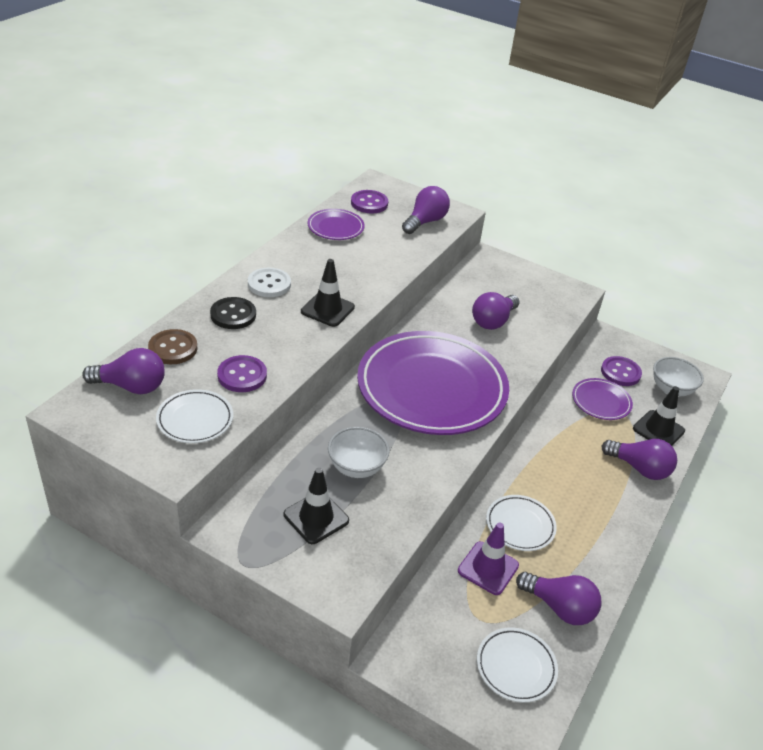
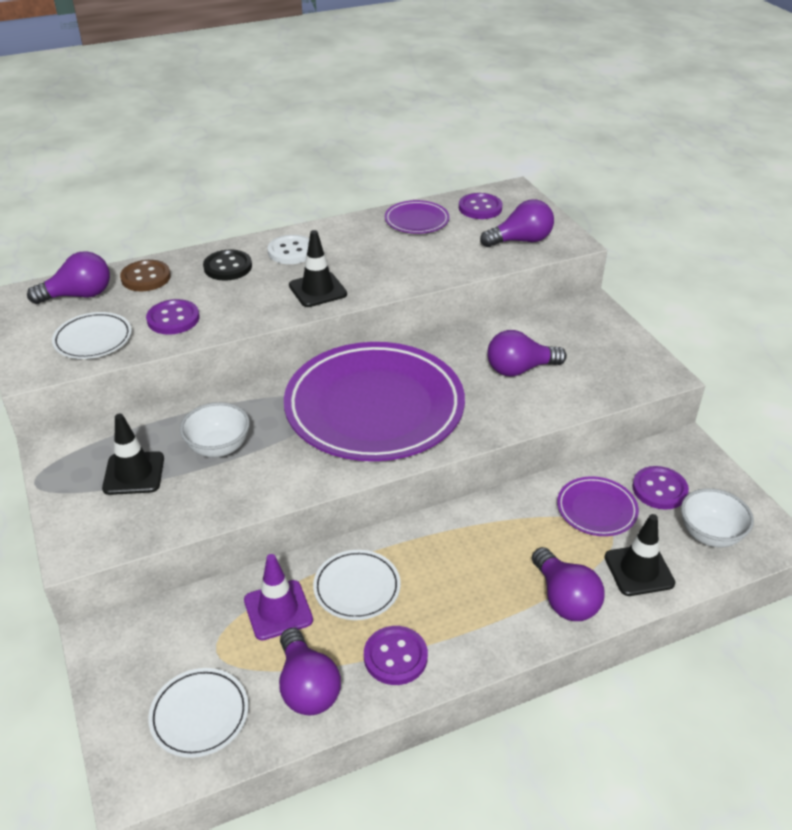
camera: 40 degrees right, 0 degrees up
purple light bulb [82,348,165,394] -> purple light bulb turned 60 degrees counterclockwise [27,251,110,304]
none -> purple button [364,626,428,685]

